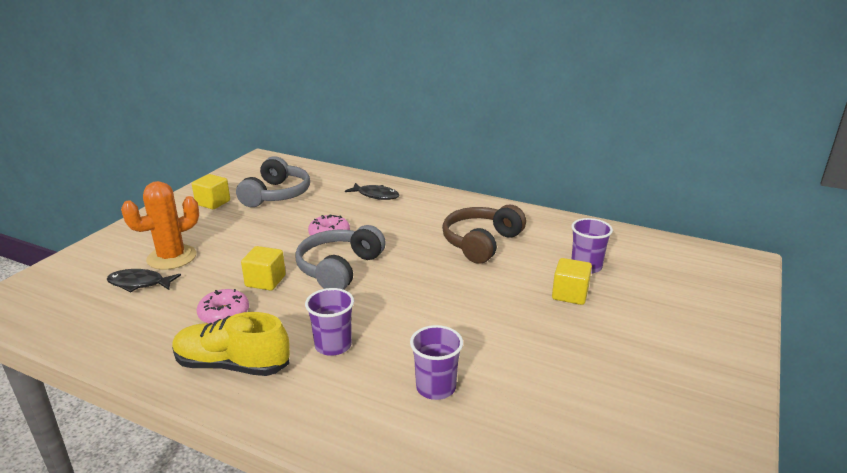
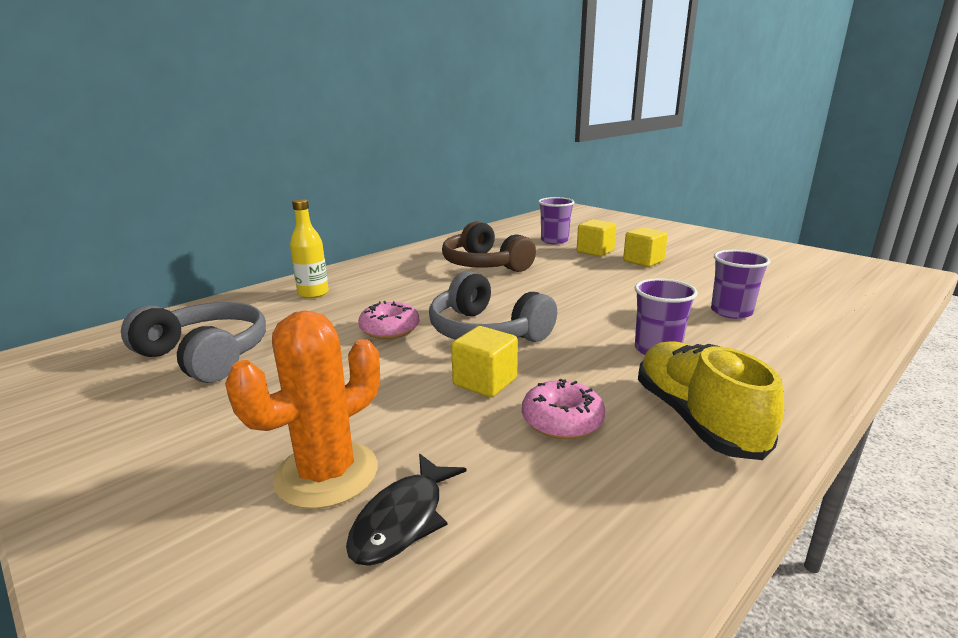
camera: 70 degrees left, 5 degrees down
orange cactus [121,181,199,270] -> orange cactus turned 60 degrees clockwise [225,310,380,509]
yellow shoe [172,312,290,376] -> yellow shoe turned 135 degrees clockwise [638,342,784,460]
yellow cube [192,174,230,209] -> yellow cube moved to [623,227,668,267]
black fish [345,183,400,200] -> yellow bottle [290,199,329,299]

